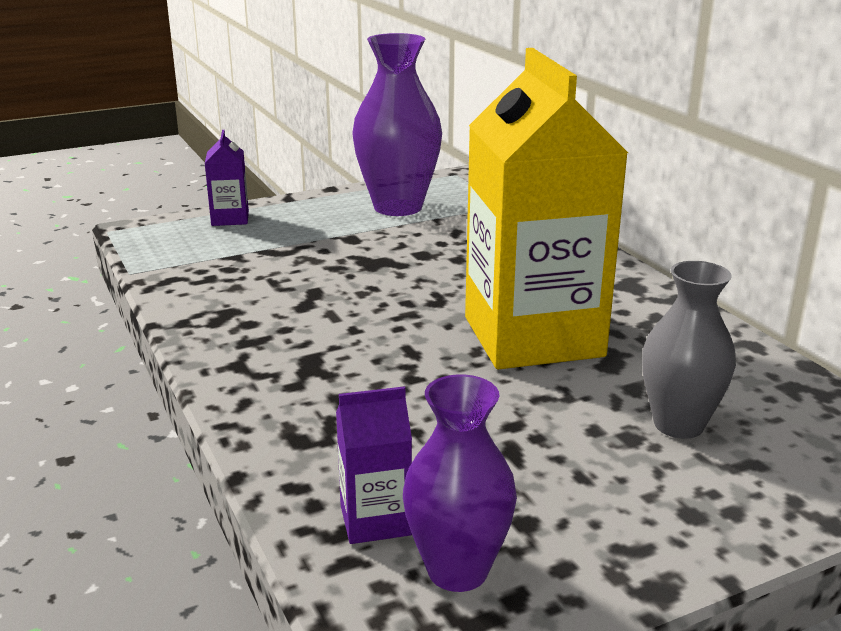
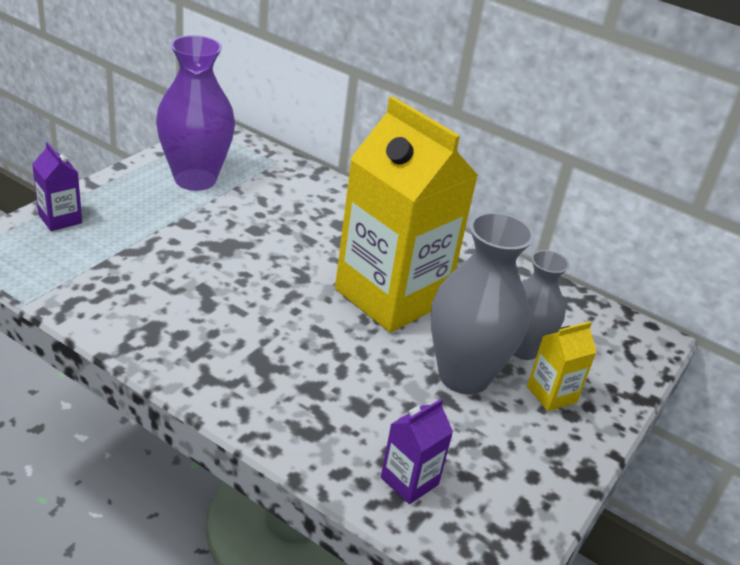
camera: 35 degrees left, 10 degrees up
purple vase [403,375,517,592] -> none
none -> grey vase [431,212,534,395]
none -> yellow carton [527,321,597,411]

